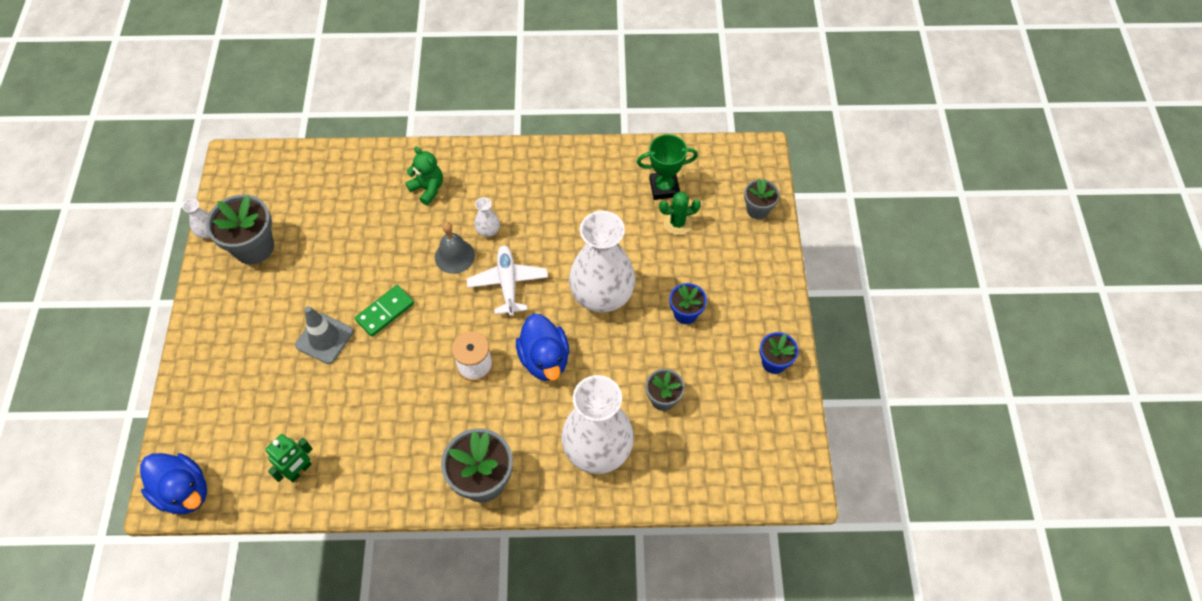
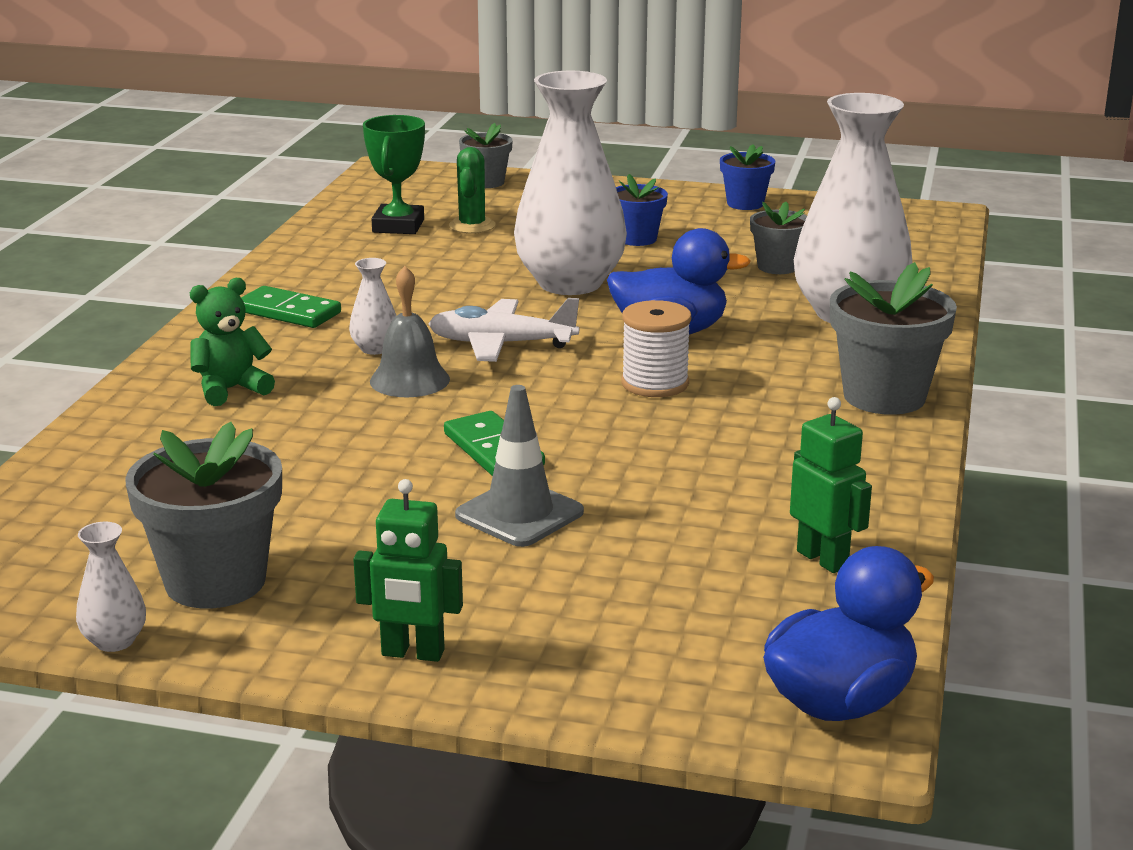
camera: 75 degrees left, 35 degrees down
none -> green domino [241,286,341,328]
none -> green robot [353,479,463,662]

